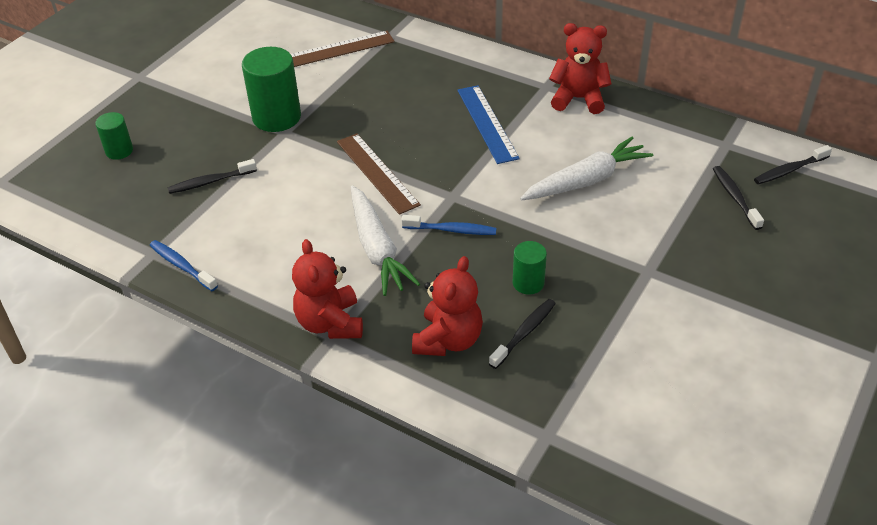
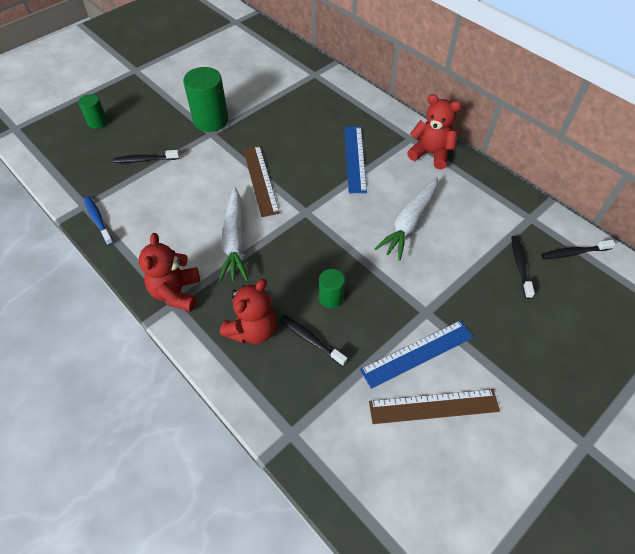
camera: 15 degrees right, 10 degrees up
brown ruler [291,31,395,67] -> brown ruler moved to [369,389,500,424]
blue toothbrush [401,215,497,235] -> none
black toothbrush [489,299,556,369] -> black toothbrush turned 105 degrees counterclockwise [280,315,347,366]
white carrot [520,137,653,200] -> white carrot turned 135 degrees clockwise [374,177,438,261]
none -> blue ruler [360,320,473,389]

